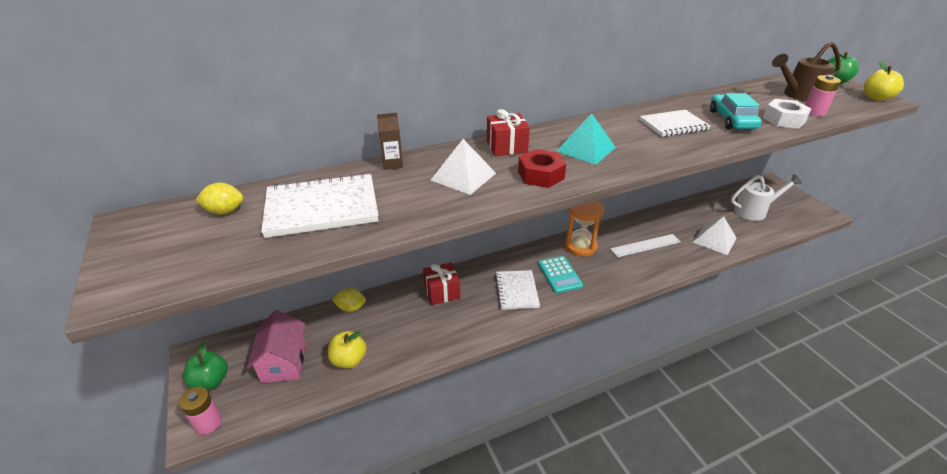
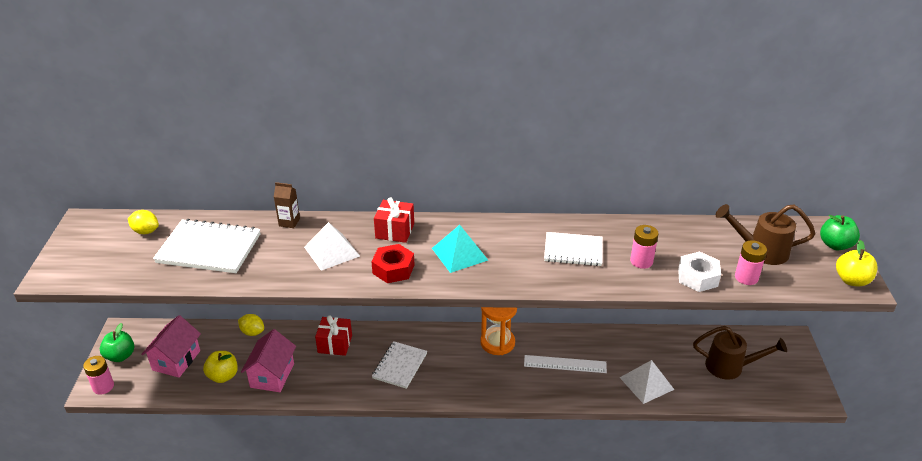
camera: 25 degrees right, 0 degrees up
turquoise calculator [538,256,583,293] -> none
turquoise car [710,93,762,129] -> pink battery [630,225,659,269]
white watering can [731,174,802,221] -> brown watering can [693,326,787,380]
none -> pink house [241,329,296,392]

